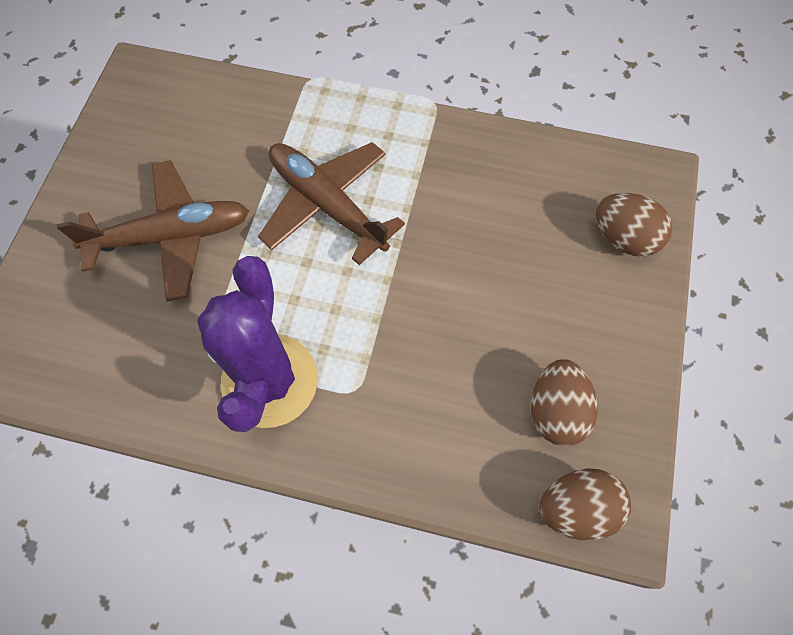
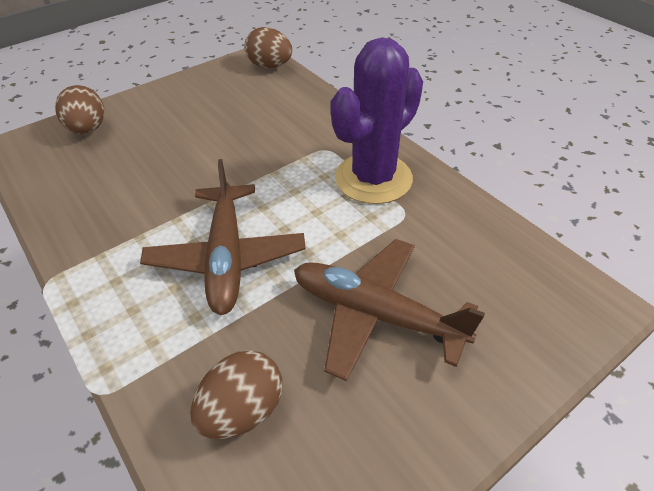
camera: 140 degrees left, 20 degrees down
brown egg [531,359,597,446] -> brown egg moved to [190,350,282,439]

